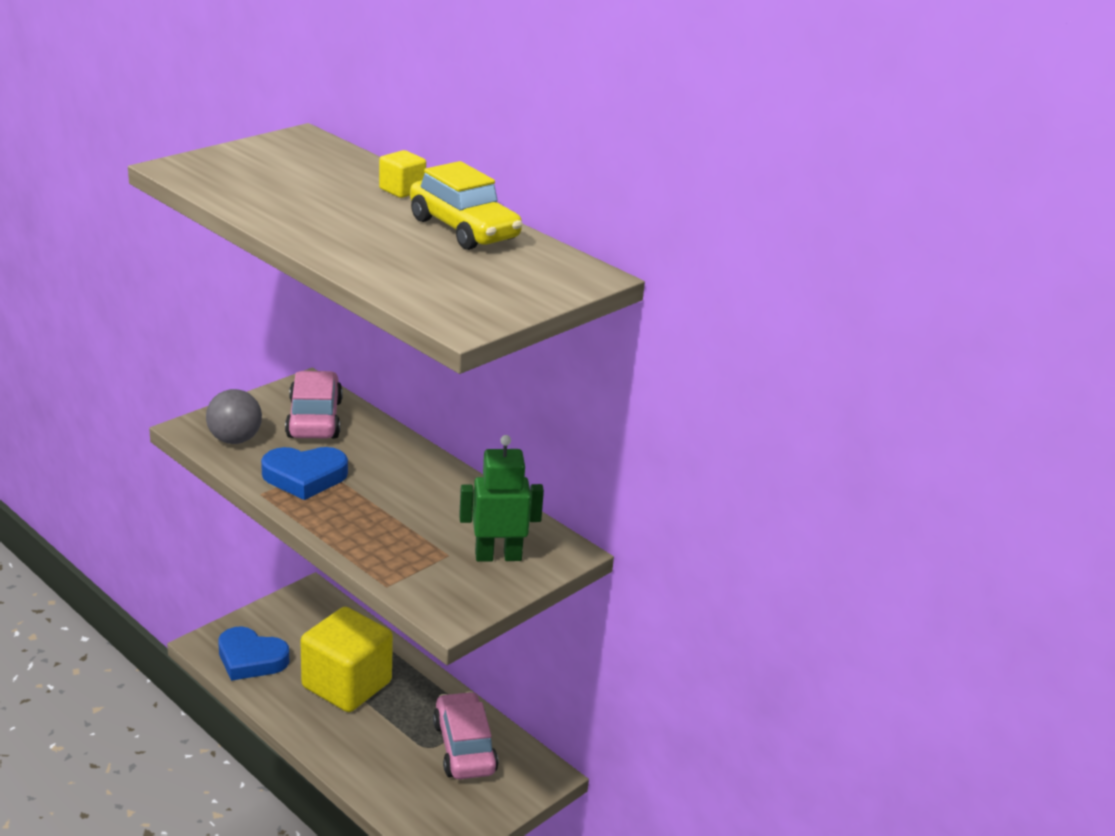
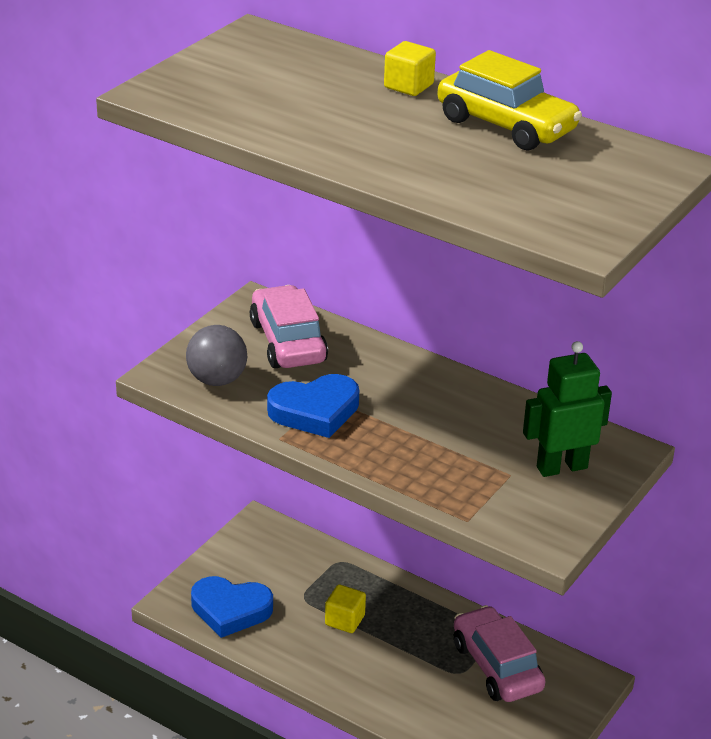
camera: 10 degrees left, 5 degrees up
yellow cube [300,607,393,712] -> yellow cube [325,584,366,633], size x0.43

